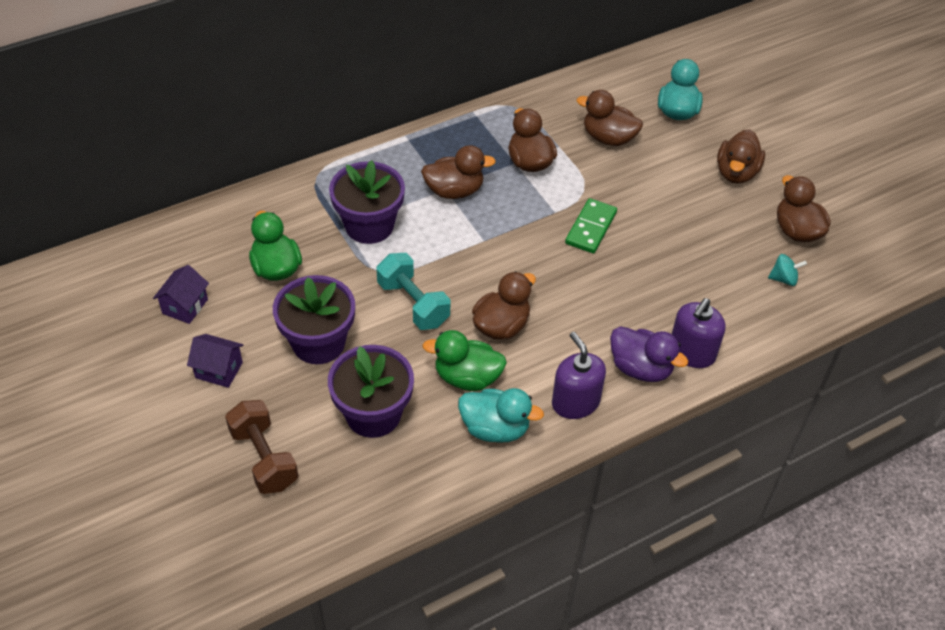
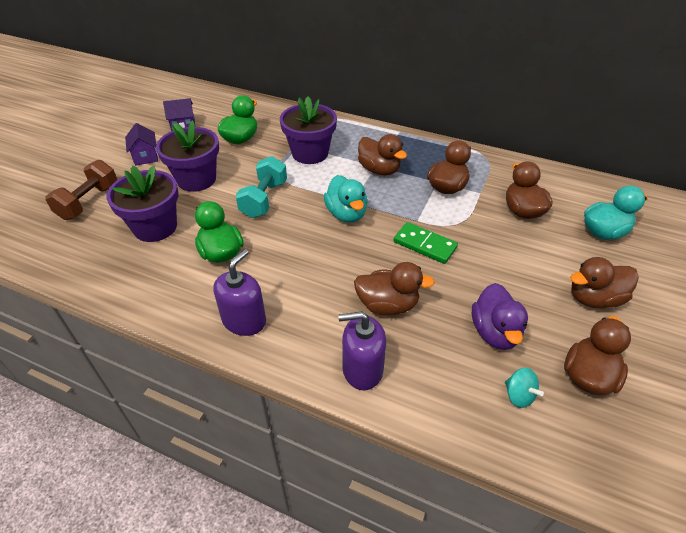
camera: 55 degrees right, 5 degrees down
turquoise duck [458,388,544,443] -> turquoise duck moved to [324,175,368,223]
brown duck [472,271,536,340] -> brown duck moved to [354,262,435,315]
green domino [565,198,617,254] -> green domino turned 45 degrees clockwise [393,222,458,264]
purple duck [610,326,688,382] -> purple duck moved to [472,283,528,350]

